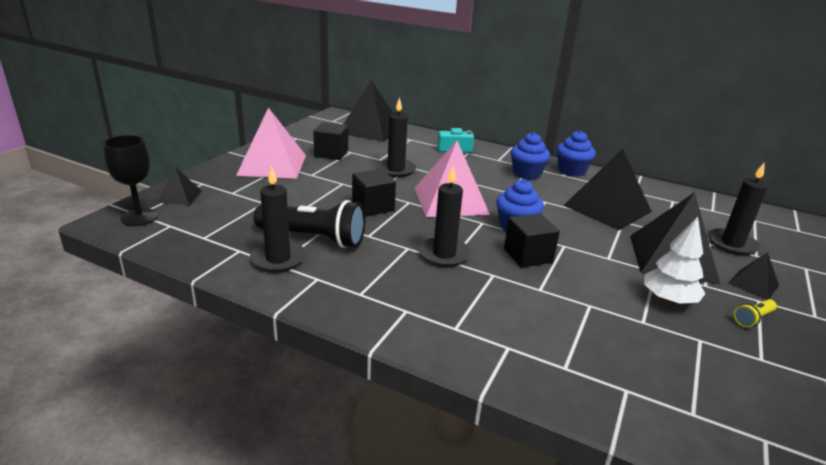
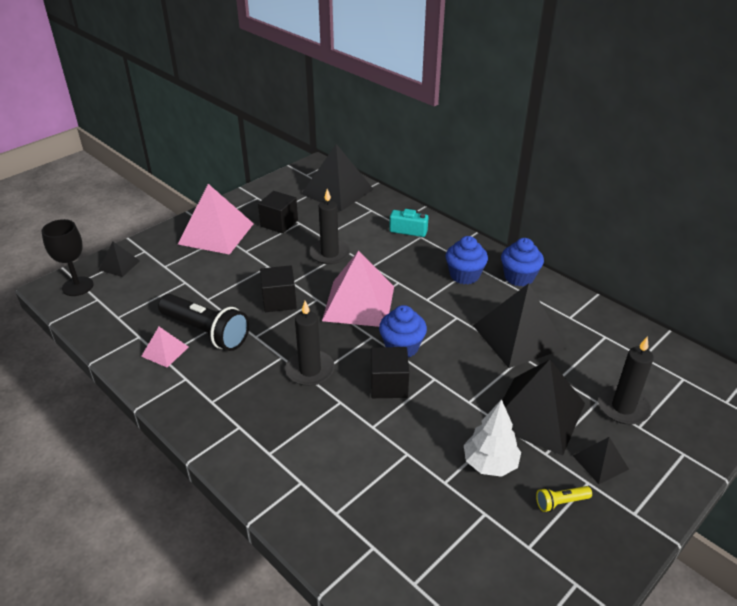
camera: 20 degrees right, 10 degrees up
black candle [250,166,306,272] -> pink pyramid [141,327,189,368]

